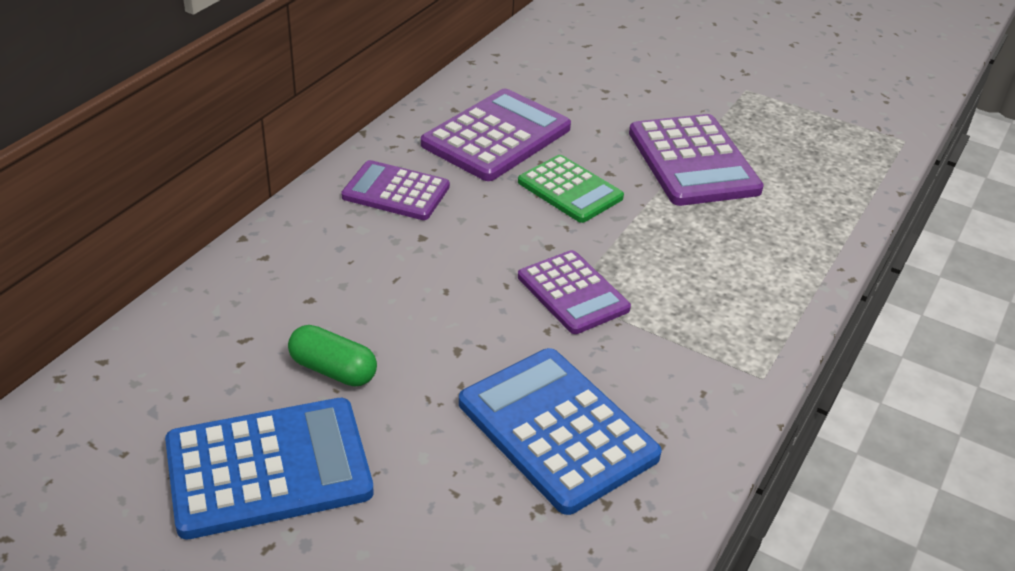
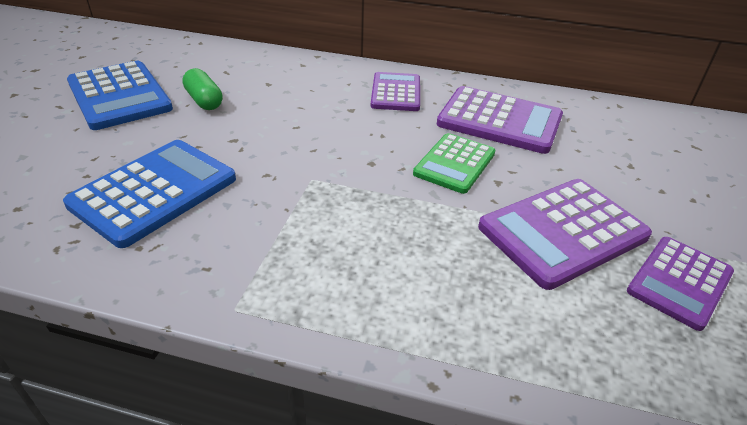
camera: 75 degrees right, 0 degrees up
green capsule [288,325,377,387] -> green capsule turned 45 degrees counterclockwise [182,68,223,110]
purple calculator [518,250,631,334] -> purple calculator moved to [627,237,734,331]

